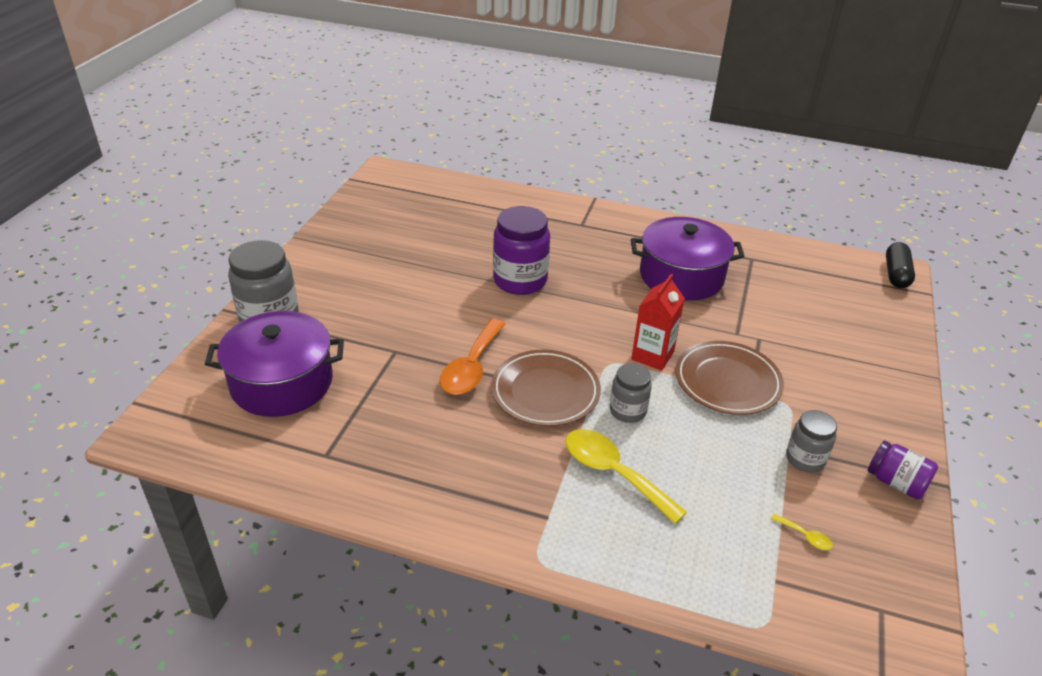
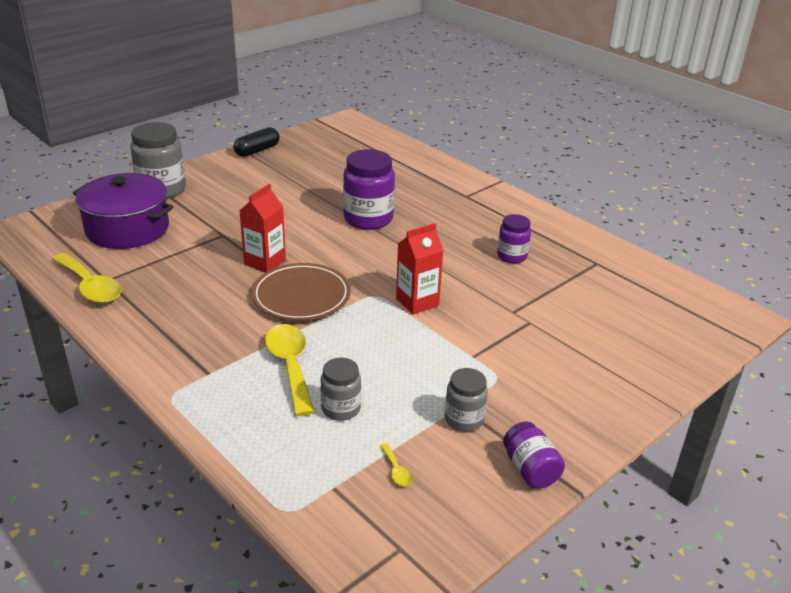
camera: 30 degrees right, 5 degrees down
orange spoon [440,319,505,395] -> red carton [240,184,286,272]
grey jar [610,363,652,423] -> grey jar moved to [321,358,361,421]
purple pot [631,217,745,301] -> purple jar [497,214,531,263]
brown plate [675,341,784,415] -> none
black capsule [886,242,915,288] -> black capsule moved to [233,127,280,157]
none -> yellow spoon [52,253,122,303]

